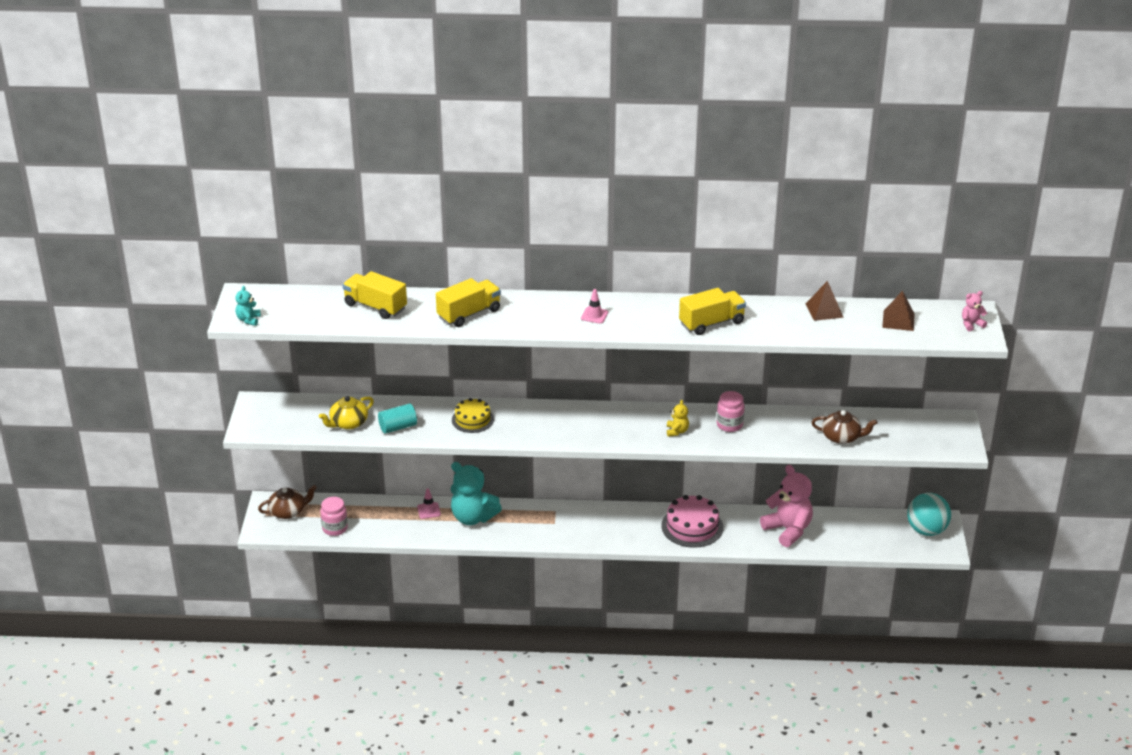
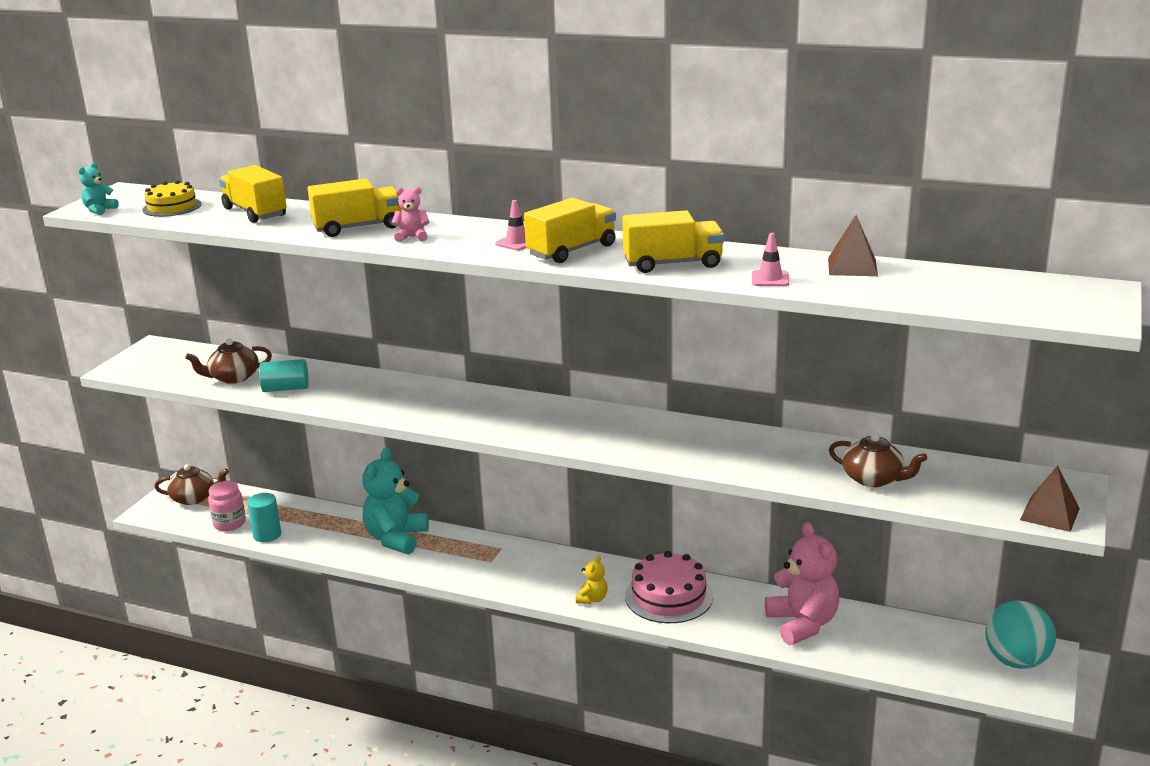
camera: 20 degrees right, 10 degrees down
yellow teapot [319,396,374,429] -> brown teapot [185,338,272,384]
pink traffic cone [417,488,441,519] -> pink traffic cone moved to [752,233,789,286]
turquoise teddy bear [450,462,502,525] -> turquoise teddy bear turned 60 degrees clockwise [362,447,429,554]
yellow cake [452,398,494,433] -> yellow cake moved to [142,180,201,217]
yellow teddy bear [667,400,689,437] -> yellow teddy bear moved to [576,556,608,604]
pink jar [717,391,745,432] -> none
brown pyramid [882,291,915,331] -> brown pyramid moved to [1020,465,1080,532]
pink teddy bear [962,291,987,331] -> pink teddy bear moved to [391,187,430,242]
none -> turquoise cylinder [247,493,281,542]
none -> yellow truck [524,198,616,263]

